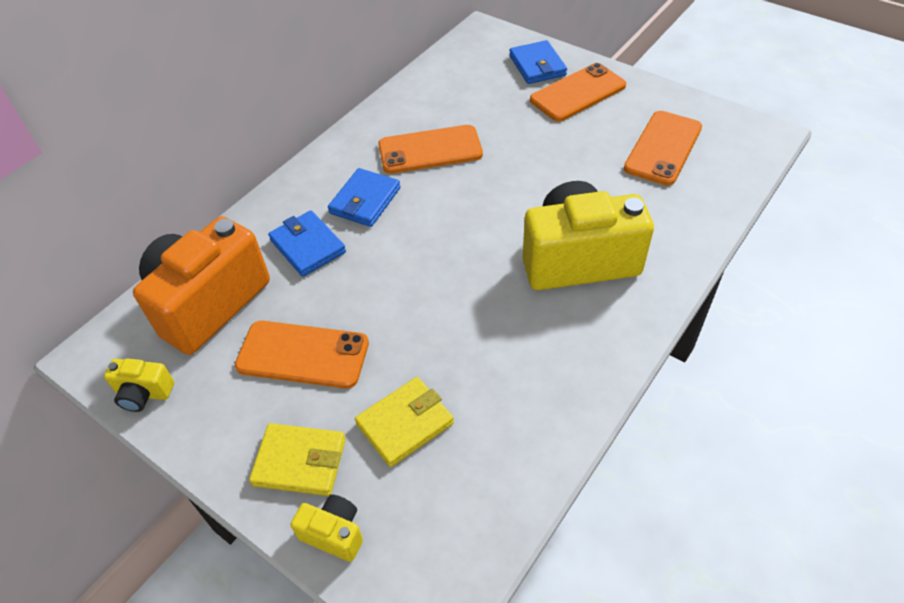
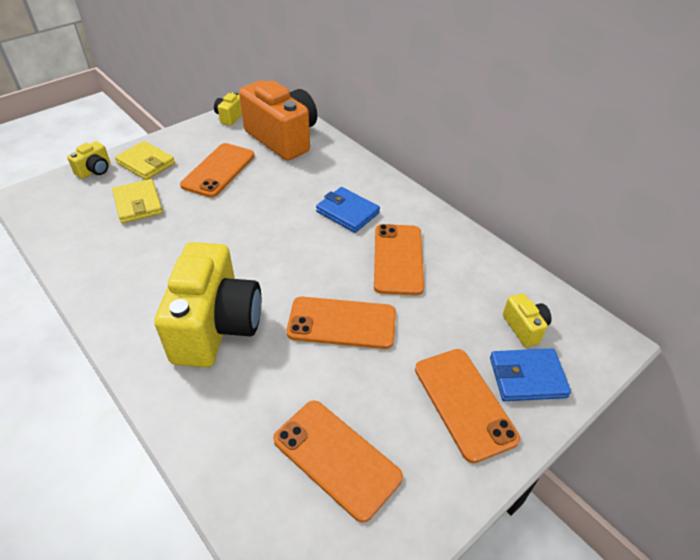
camera: 100 degrees right, 5 degrees down
yellow wallet [249,423,346,496] -> yellow wallet turned 75 degrees counterclockwise [115,141,175,180]
blue wallet [268,210,346,277] -> none
none -> orange phone [287,297,396,349]
none -> yellow camera [503,293,552,347]

